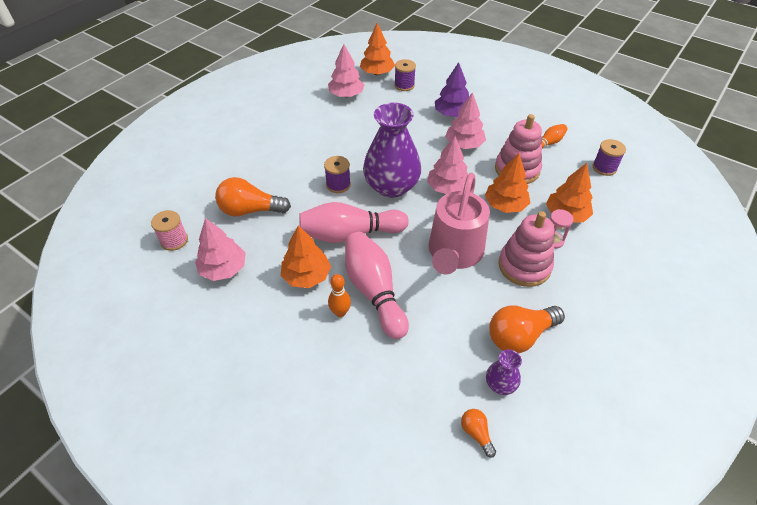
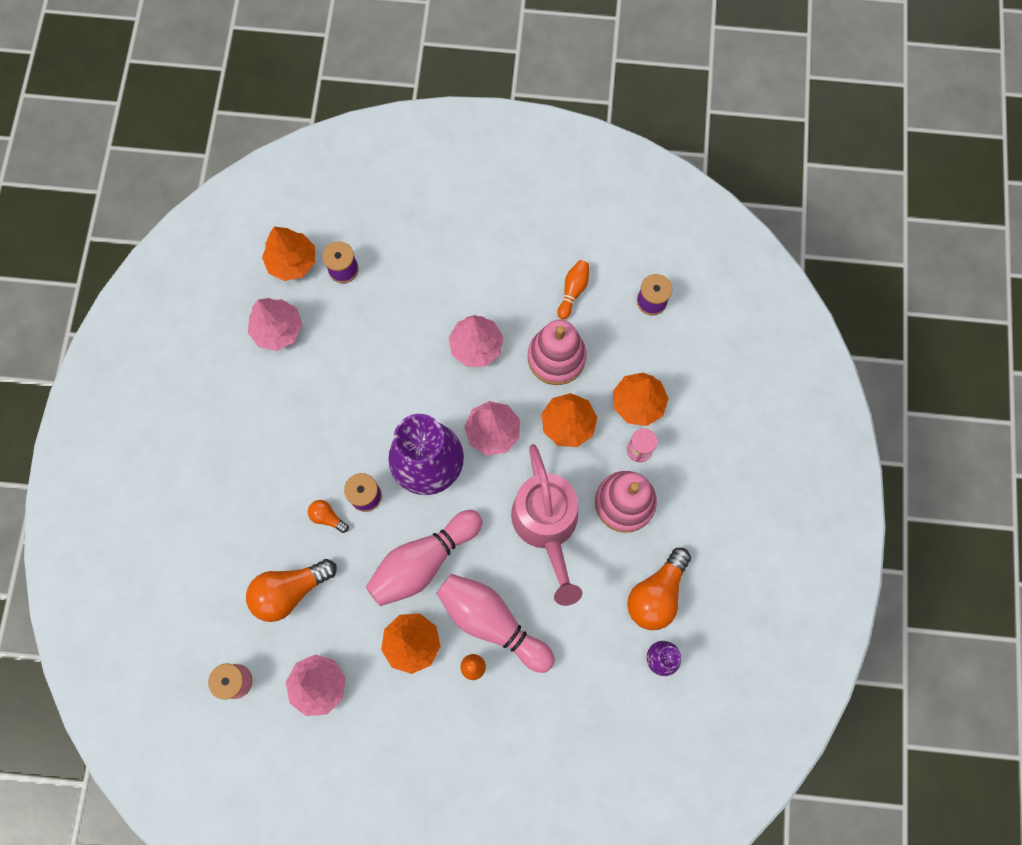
camera: 30 degrees left, 25 degrees up
purple tree [435,62,469,117] -> none
orange light bulb [461,409,496,458] -> orange light bulb moved to [308,500,349,533]

